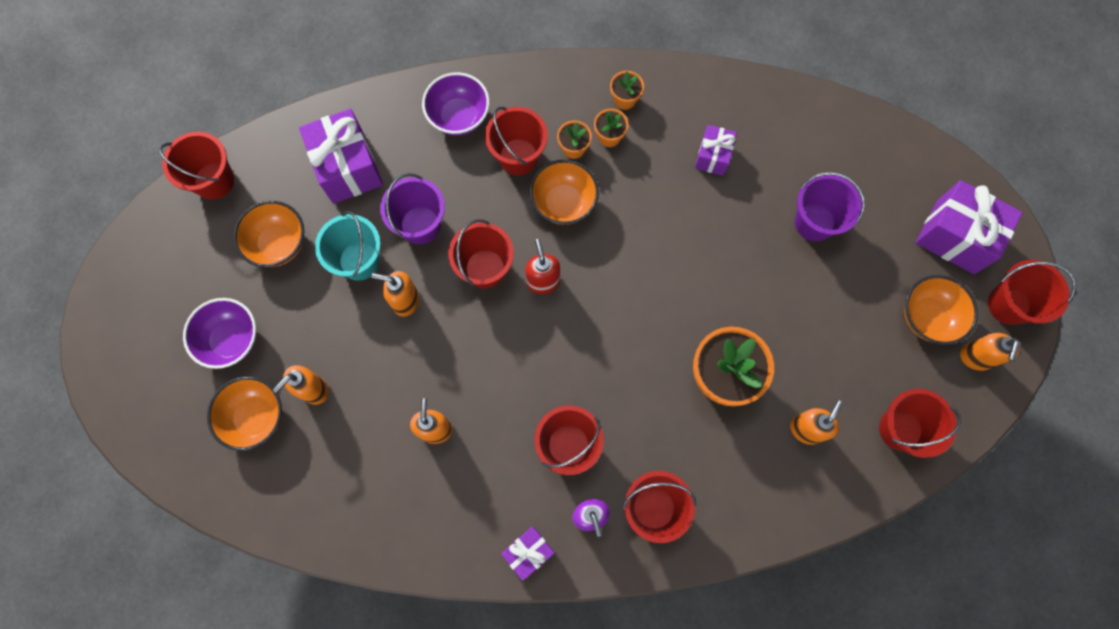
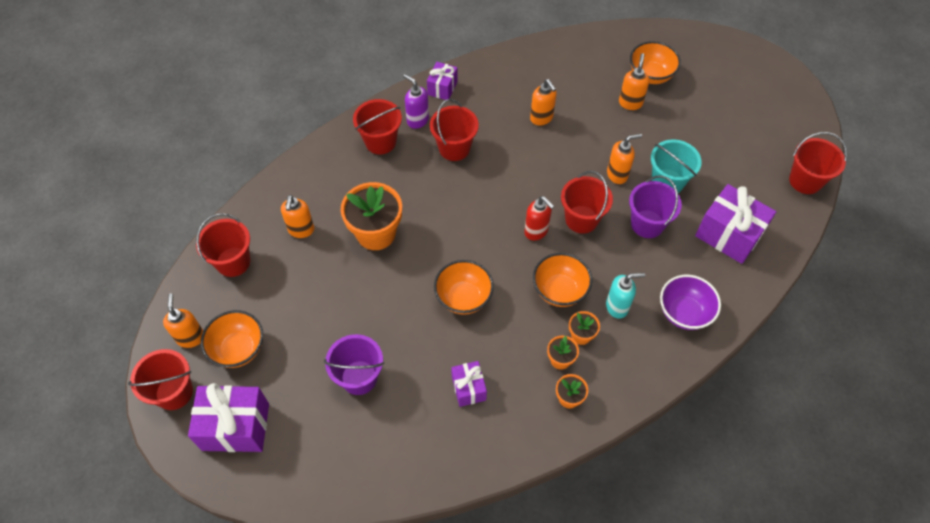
camera: 150 degrees right, 15 degrees down
purple bowl [183,298,256,369] -> none
orange bowl [233,201,304,267] -> orange bowl moved to [434,260,494,315]
red bucket [485,107,548,175] -> turquoise soap dispenser [606,273,645,319]

